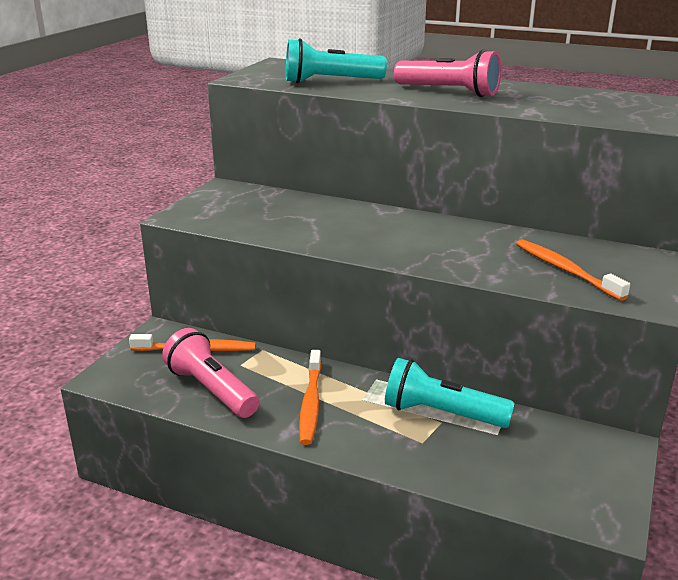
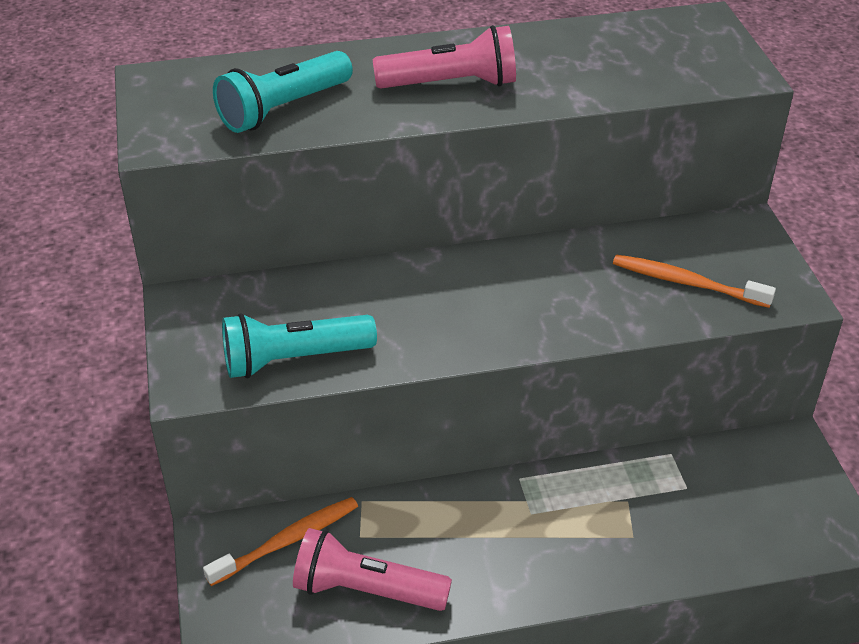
camera: 35 degrees left, 15 degrees up
orange toothbrush [299,350,322,445] -> none
turquoise flashlight [385,358,515,428] -> turquoise flashlight moved to [222,313,377,378]

